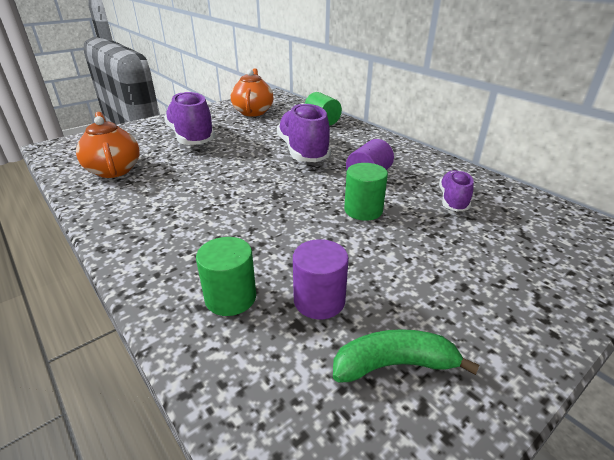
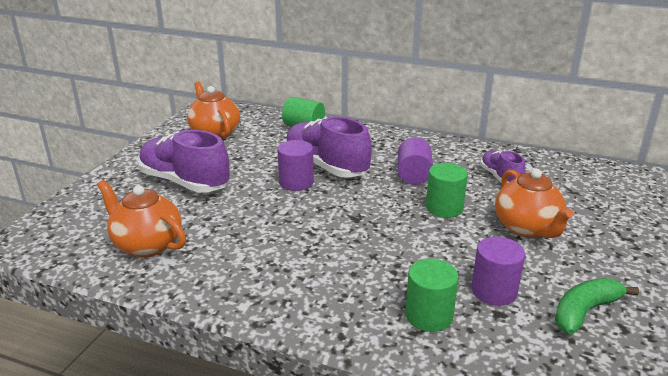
camera: 30 degrees left, 5 degrees down
none -> purple cylinder [277,140,314,191]
none -> orange teapot [495,169,574,238]

